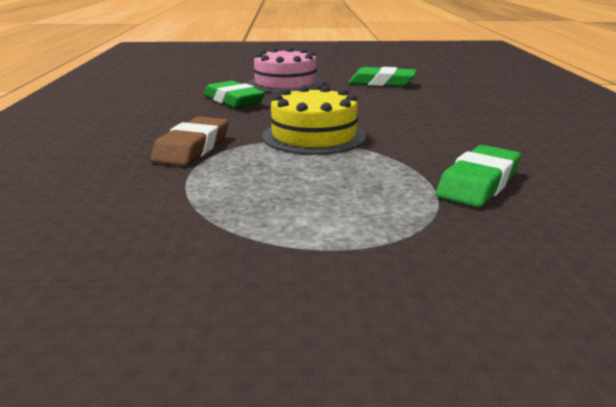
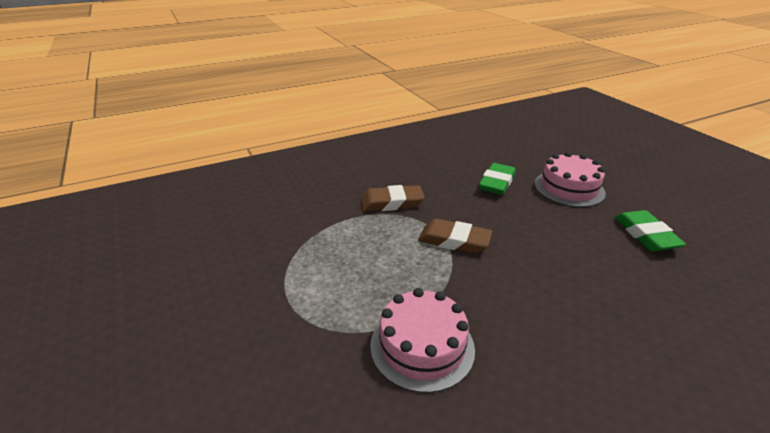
camera: 65 degrees right, 10 degrees up
yellow cake [262,85,366,155] -> brown eraser [418,219,492,254]
green eraser [436,145,521,207] -> pink cake [370,288,475,393]

